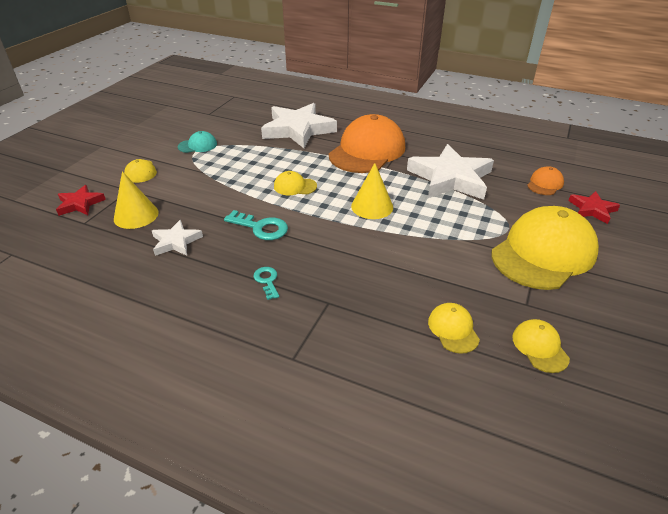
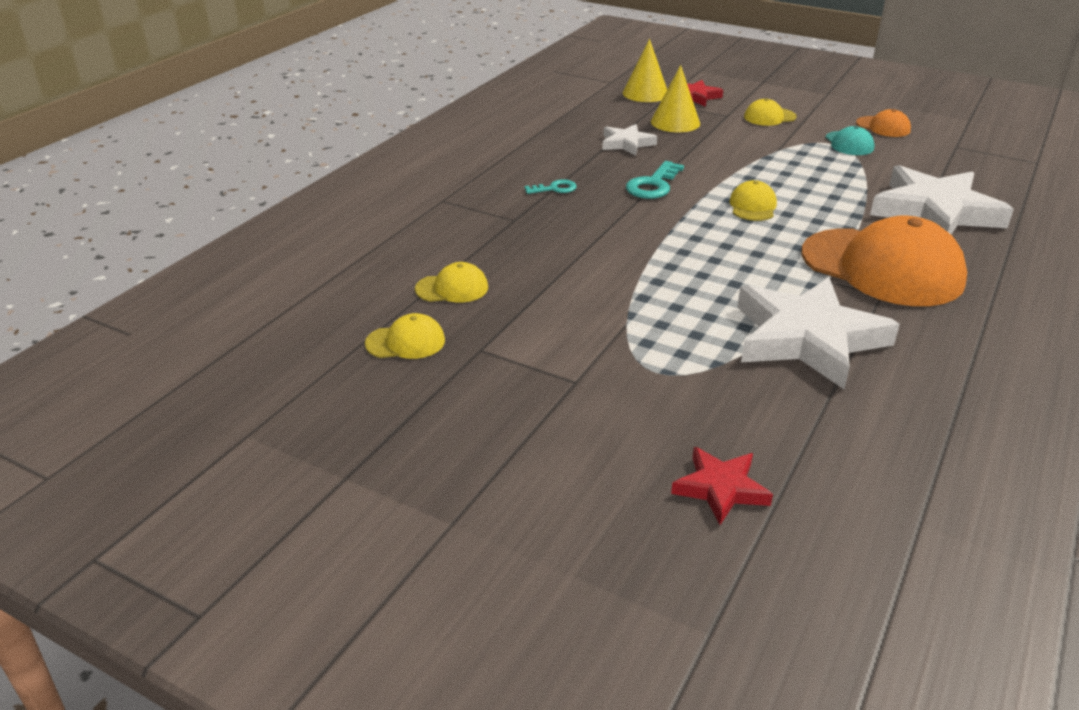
camera: 95 degrees right, 5 degrees down
yellow cone [351,163,393,219] -> yellow cone moved to [623,39,667,102]
yellow cap [491,206,599,290] -> none
orange cap [527,166,564,195] -> orange cap moved to [856,109,911,137]

